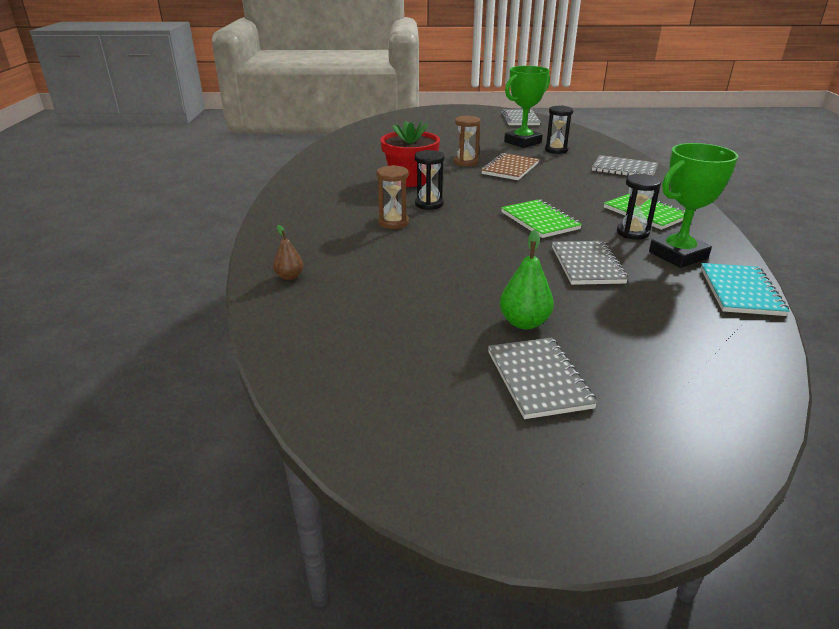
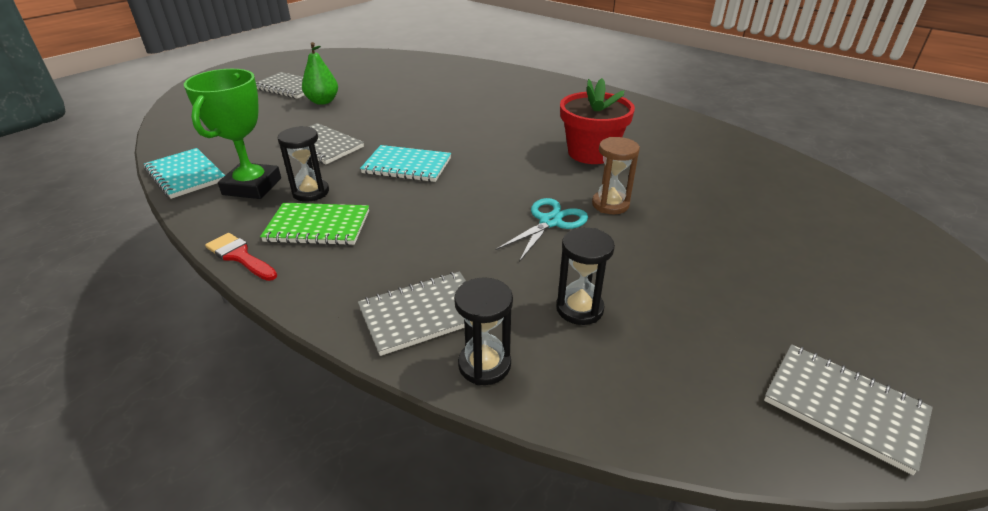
camera: 130 degrees right, 5 degrees up
brown pear [273,225,304,280] -> none
brown hourglass [377,165,409,229] -> none
black hourglass [415,150,445,210] -> black hourglass moved to [454,277,513,385]
brown notebook [482,153,539,180] -> turquoise scissors [496,198,588,262]
green notebook [501,199,582,238] -> turquoise notebook [360,145,451,182]
green trophy [504,66,550,148] -> none
none -> red brush [205,233,277,281]

